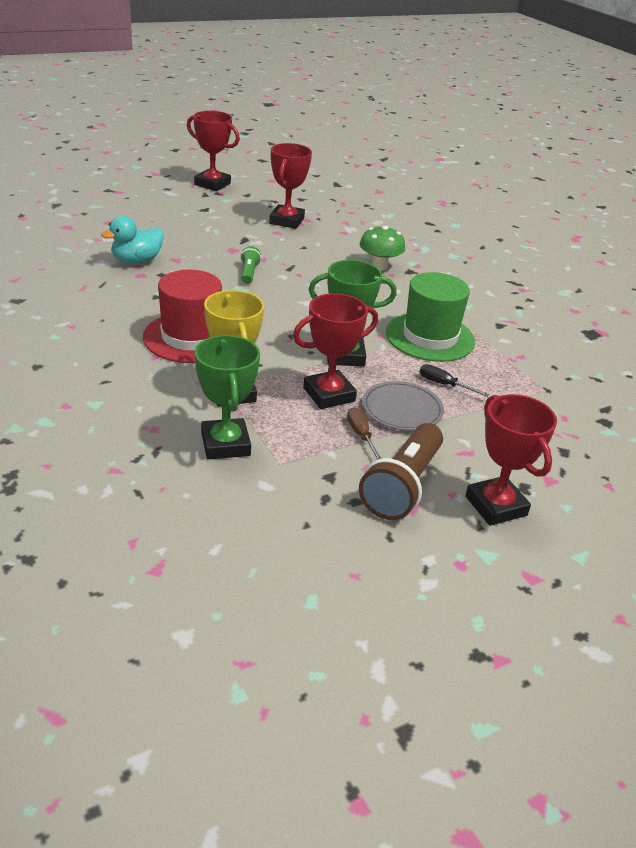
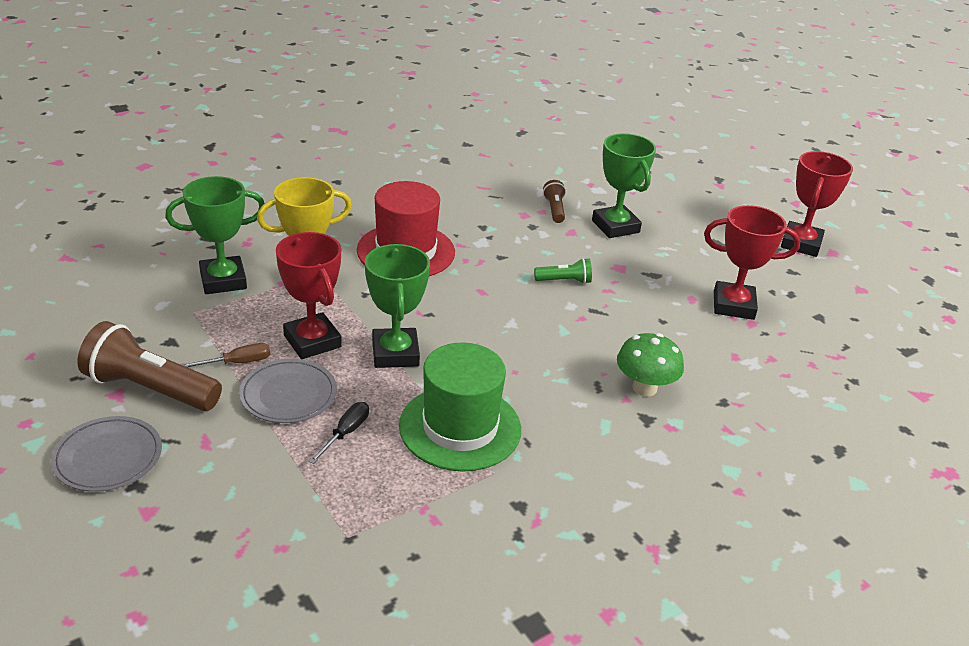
camera: 85 degrees right, 0 degrees up
turquoise duck [101,216,164,264] -> brown flashlight [543,180,566,223]
red trophy [465,394,557,526] -> grey plate [51,416,162,492]
none -> green trophy [592,133,656,238]

